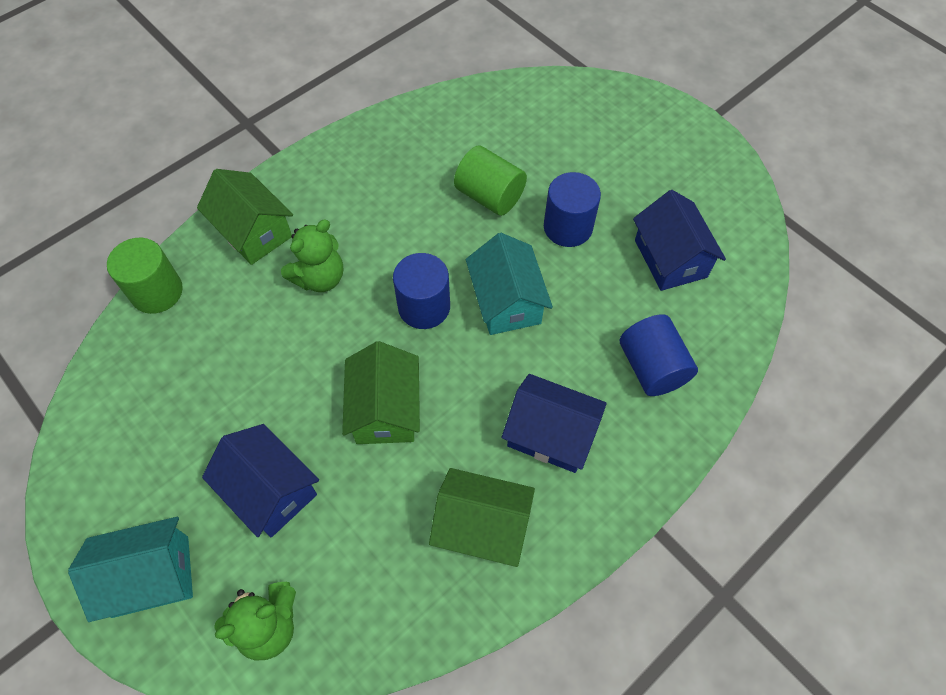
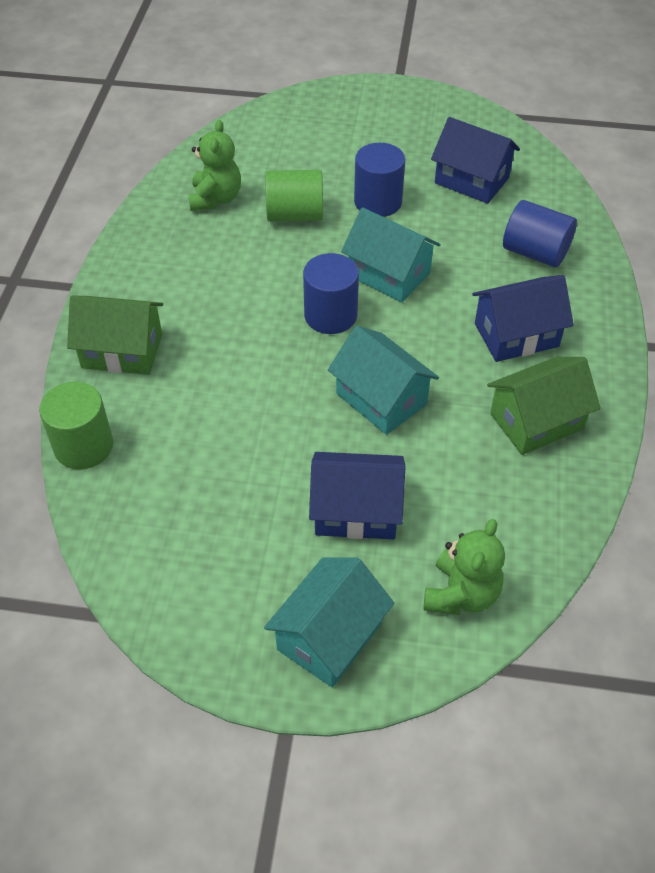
camera: 40 degrees left, 10 degrees down
green teddy bear [281,220,343,292] -> green teddy bear moved to [188,120,241,211]
green house [342,341,420,444] -> turquoise house [328,326,439,435]

